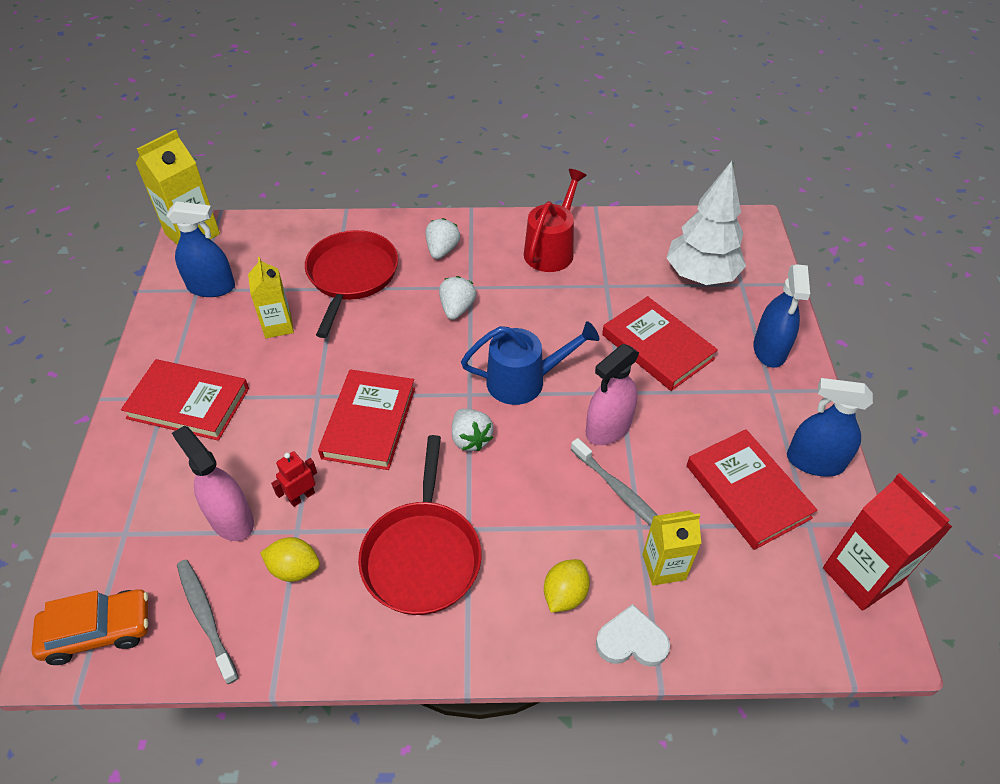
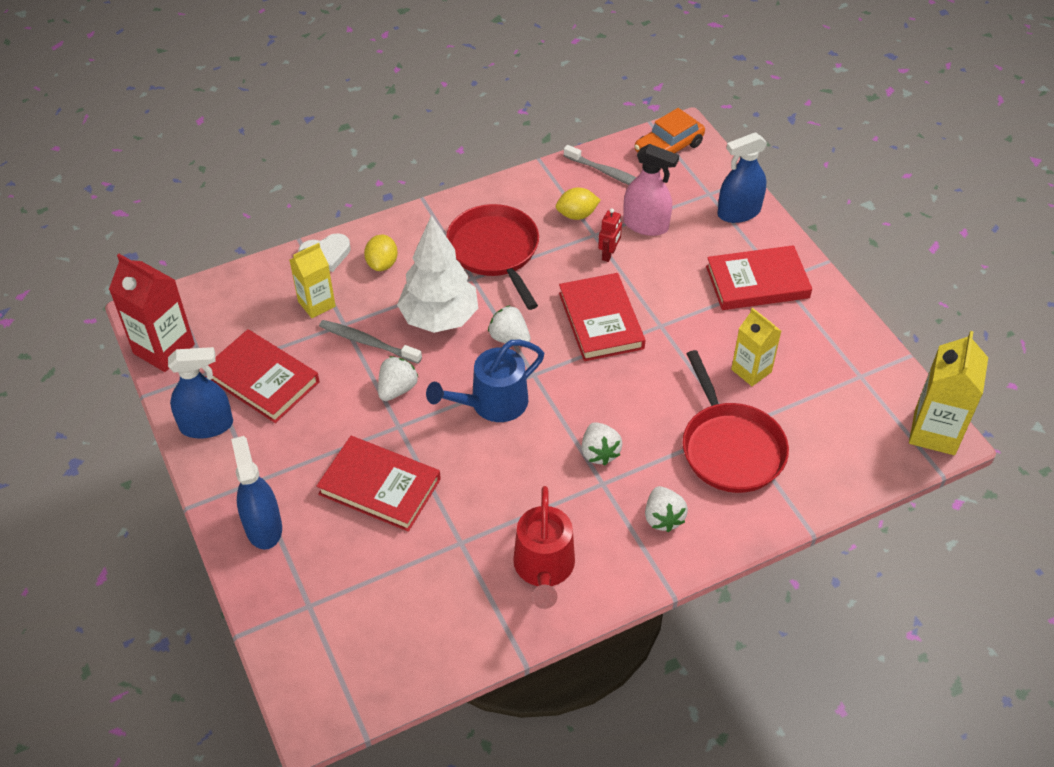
camera: 155 degrees right, 0 degrees up
blue spray bottle [166,201,235,297] -> blue spray bottle moved to [718,132,767,223]
pink spray bottle [586,344,639,445] -> white strawberry [378,356,418,401]
white tree [667,161,746,285] -> white tree moved to [397,215,478,333]

